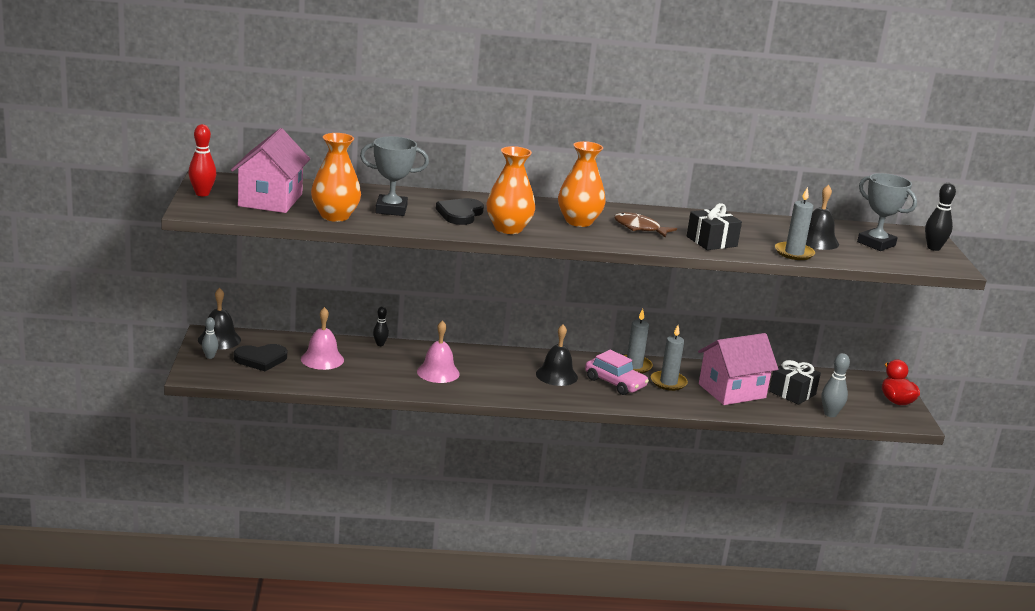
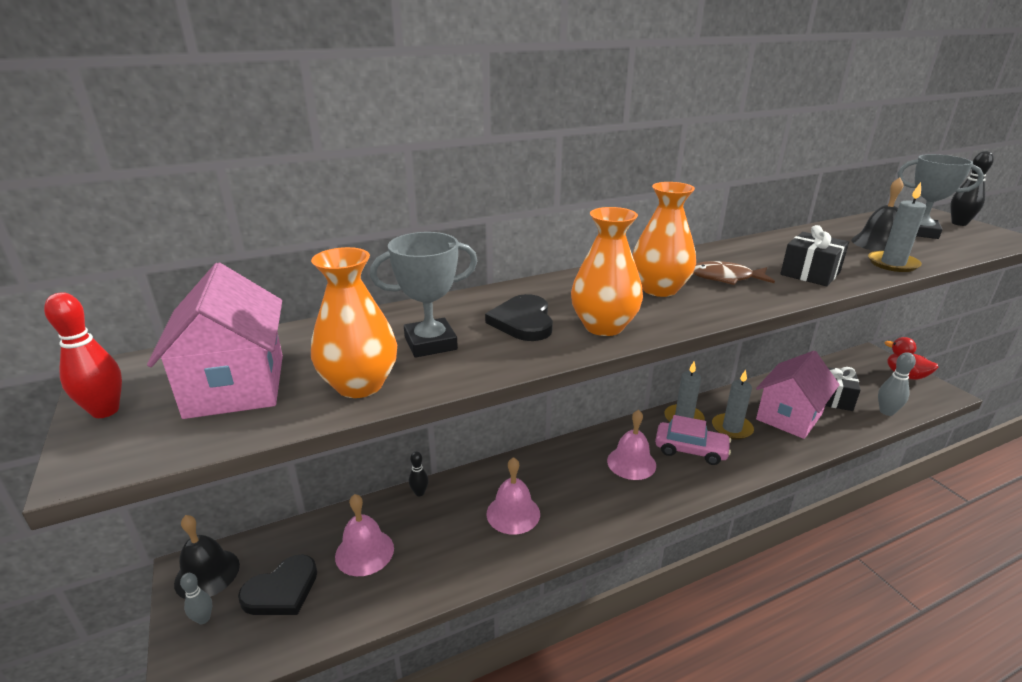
camera: 20 degrees left, 5 degrees up
black bell [536,324,578,386] -> pink bell [607,410,656,480]

